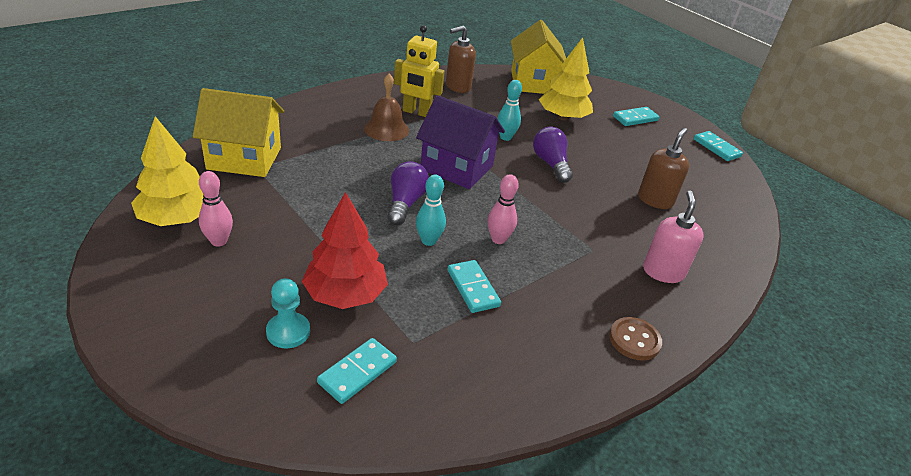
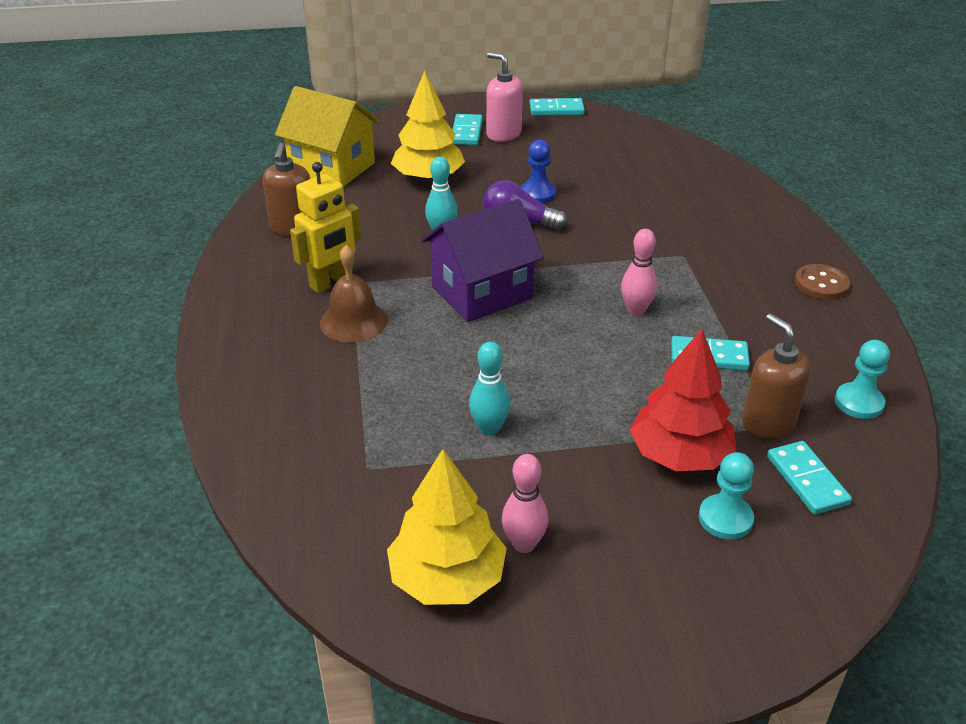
camera: 55 degrees left, 0 degrees up
yellow house [193,88,284,177] -> none
purple light bulb [387,161,429,225] -> none
turquoise bowling pin [416,175,446,246] -> turquoise bowling pin moved to [469,342,510,436]
brown soap dispenser [638,128,689,209] -> brown soap dispenser moved to [742,314,811,439]
pink soap dispenser [643,191,704,283] -> pink soap dispenser moved to [486,52,523,142]
none -> blue pawn [521,140,556,203]
none -> turquoise pawn [835,340,890,419]

